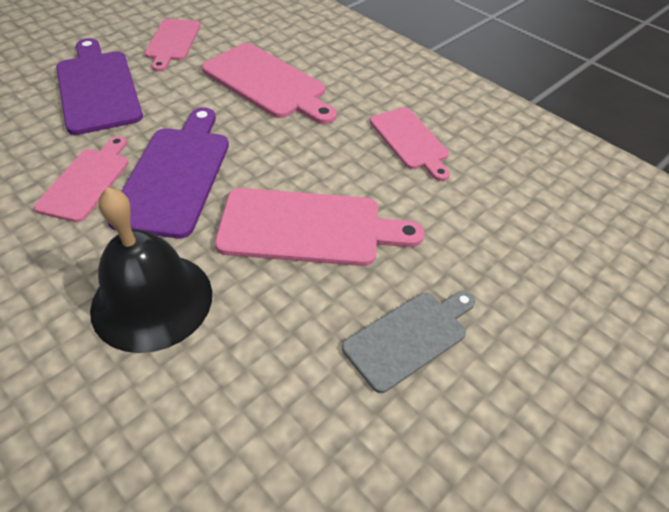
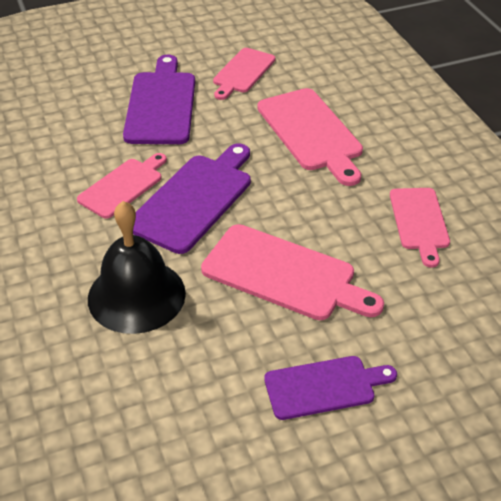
camera: 25 degrees right, 5 degrees down
grey cutting board [342,291,475,393] -> purple cutting board [264,356,397,420]

